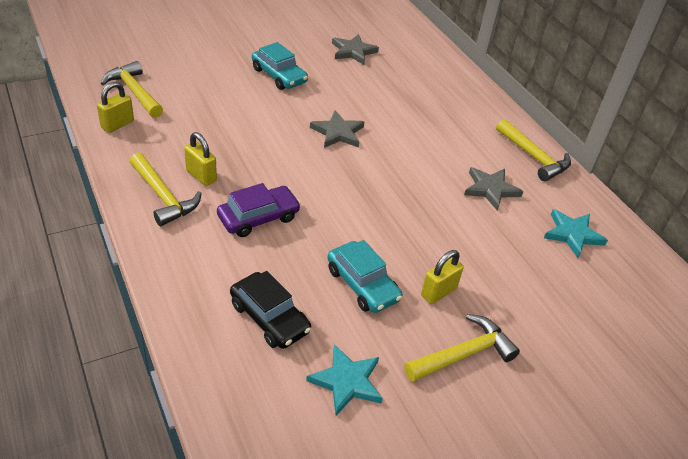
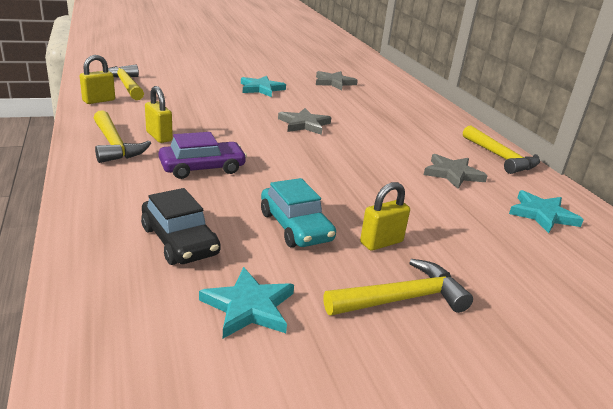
camera: 10 degrees right, 15 degrees down
turquoise car [252,42,308,90] -> turquoise star [241,76,286,97]

